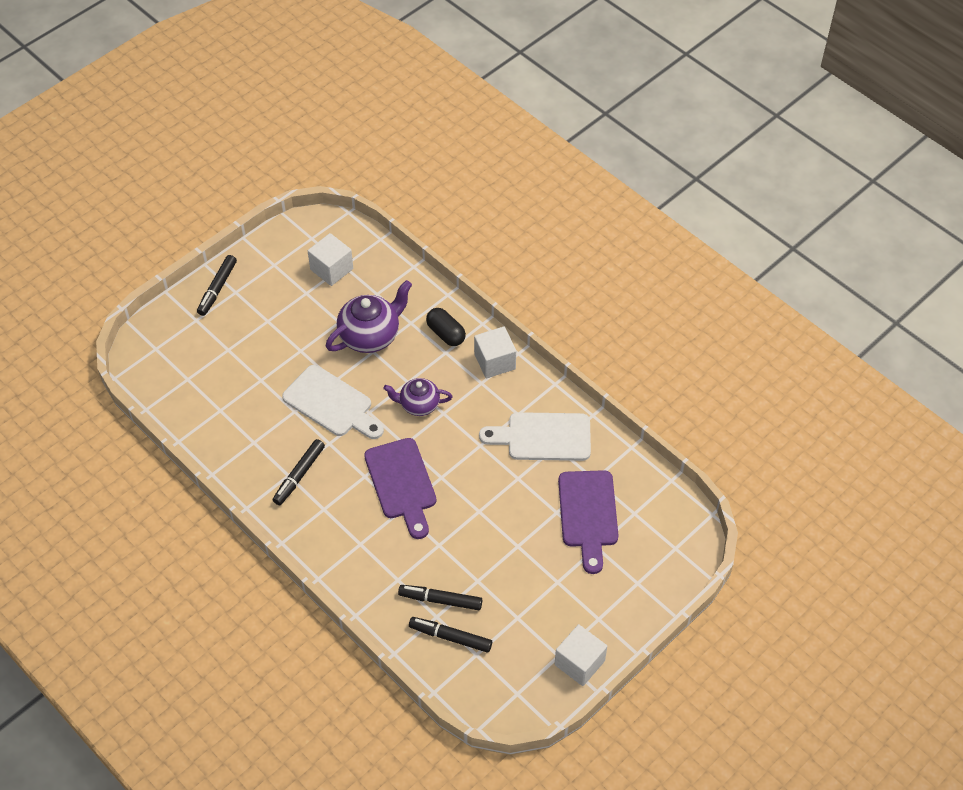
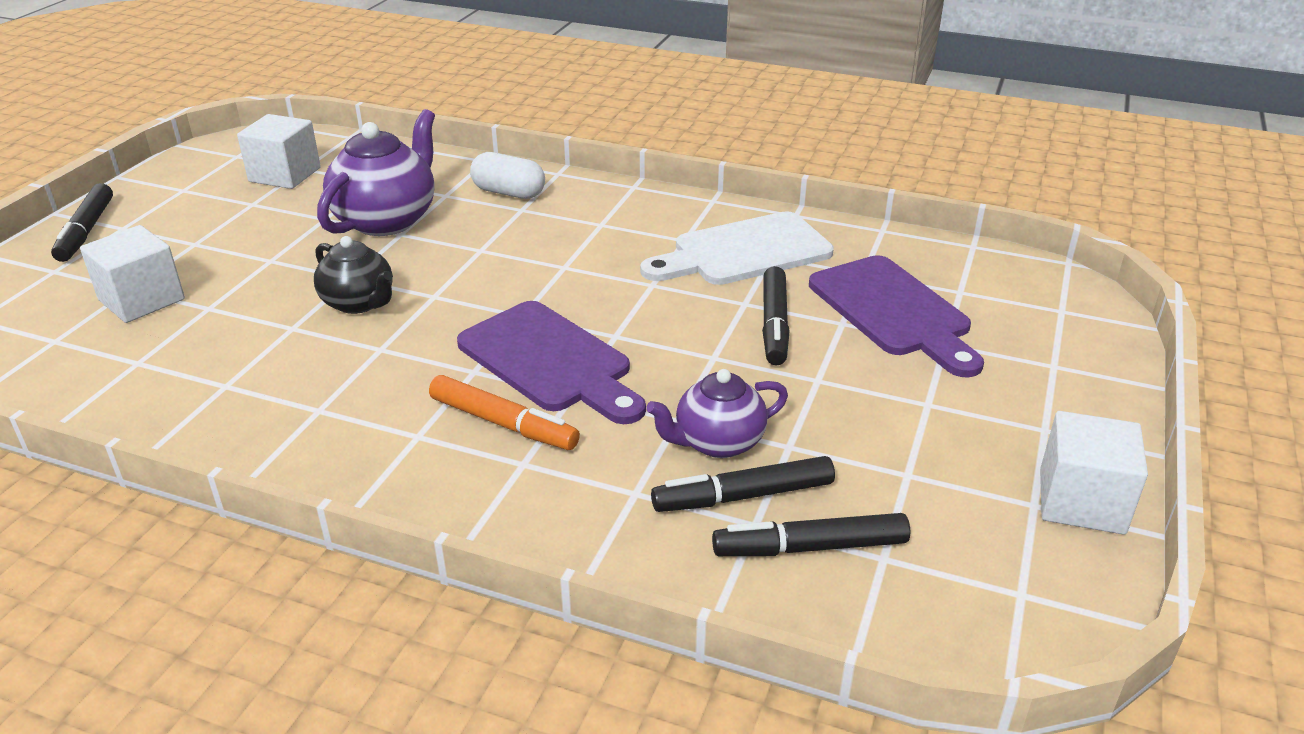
camera: 25 degrees left, 20 degrees down
black marker [273,439,325,505] -> black marker moved to [762,266,790,365]
white cutting board [282,365,384,439] -> black teapot [314,236,393,314]
purple teapot [383,378,452,416] -> purple teapot moved to [647,369,788,458]
black capsule [426,308,466,346] -> white capsule [470,152,545,199]
white cube [474,327,516,378] -> white cube moved to [80,225,185,323]
none -> orange marker [429,375,580,450]

